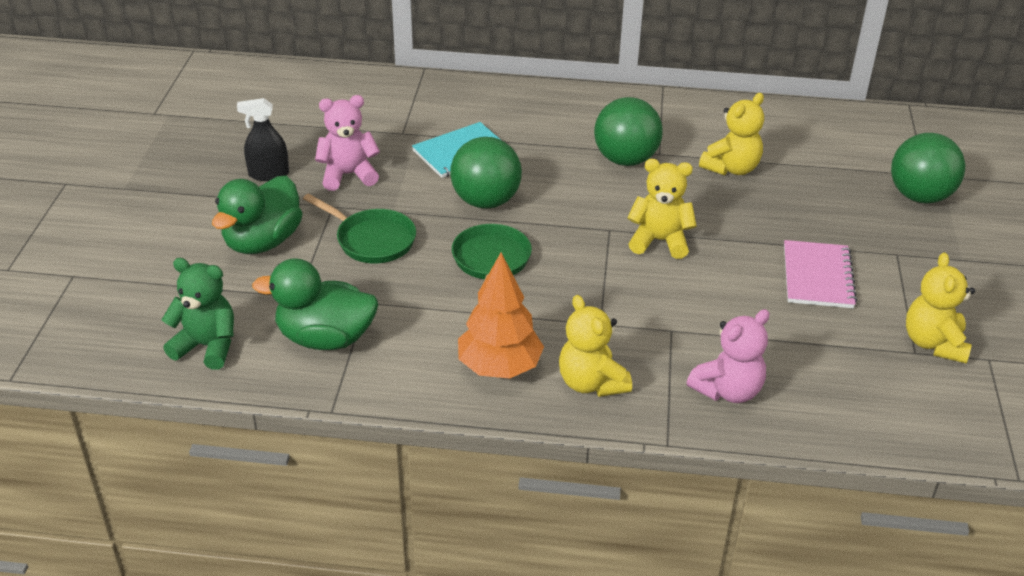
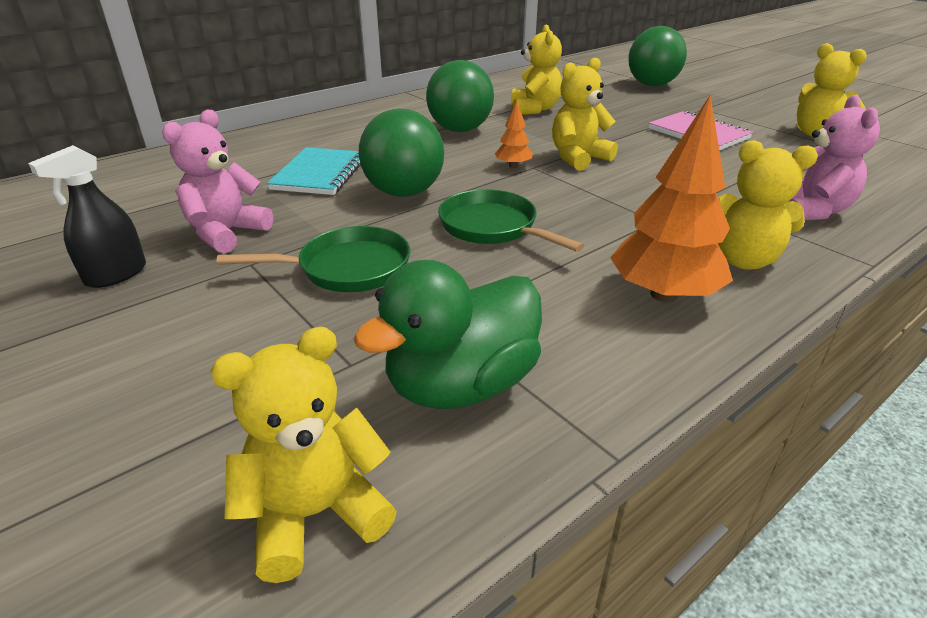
camera: 45 degrees left, 5 degrees down
green teddy bear [162,258,234,370] -> yellow teddy bear [210,327,397,583]
green duck [212,176,302,254] -> none
none -> orange tree [495,100,533,168]

